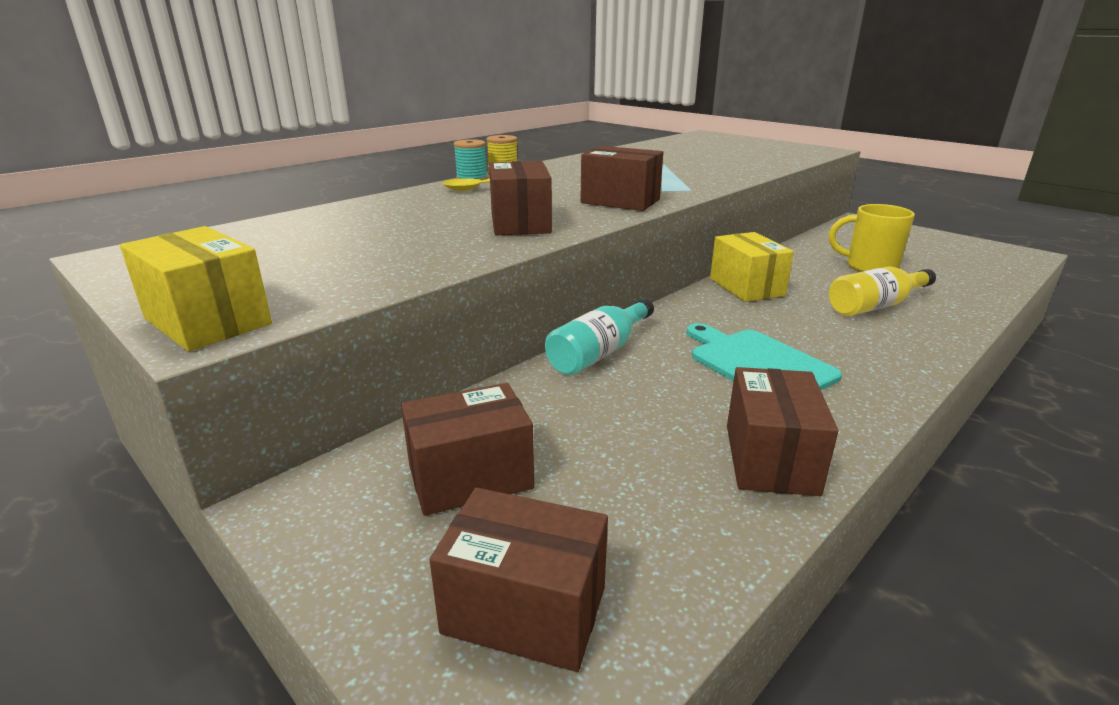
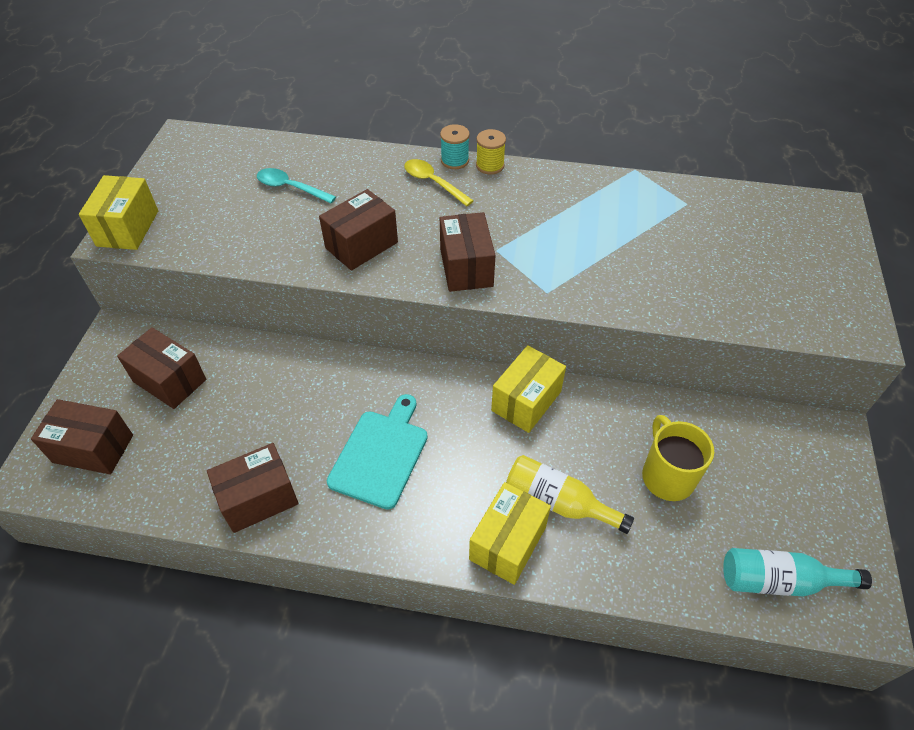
camera: 55 degrees right, 25 degrees up
brown box [430,488,608,672] -> brown box turned 60 degrees counterclockwise [31,399,133,475]
turquoise bottle [545,298,654,375] -> turquoise bottle moved to [723,548,872,597]
none -> turquoise spoon [257,168,336,204]
none -> yellow box [469,482,551,585]

